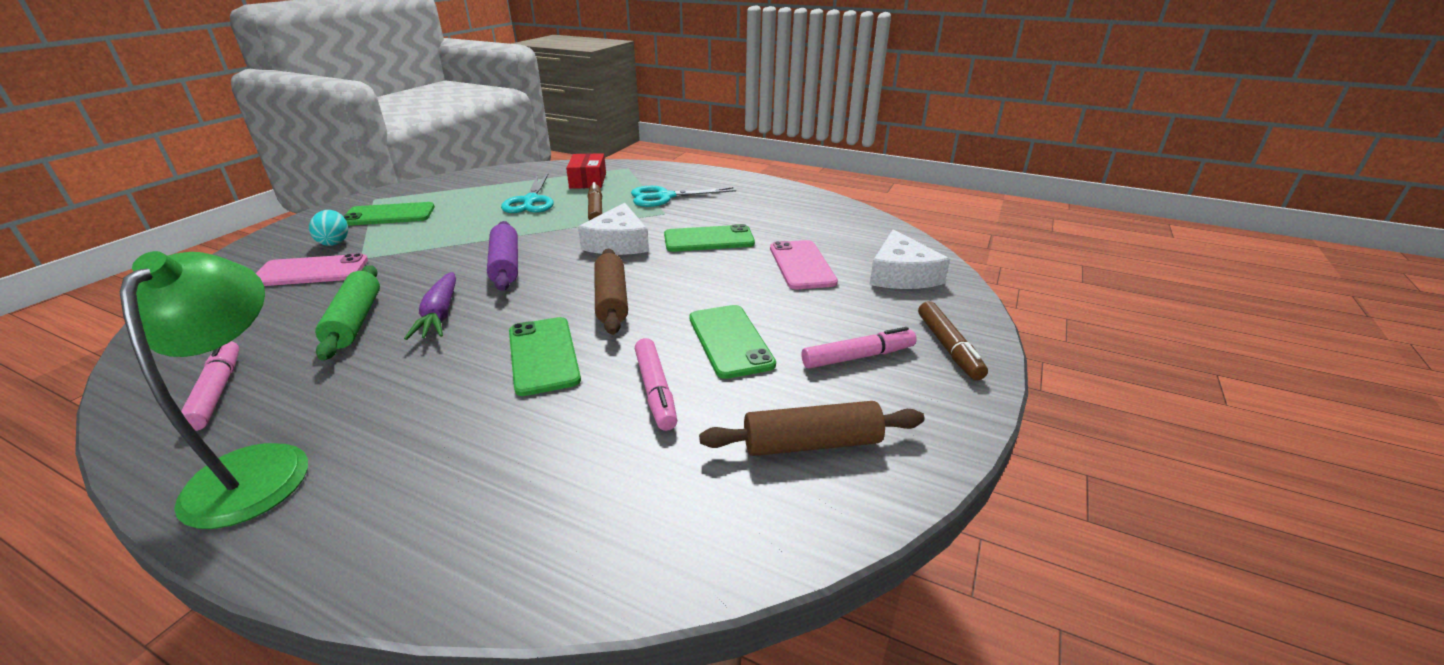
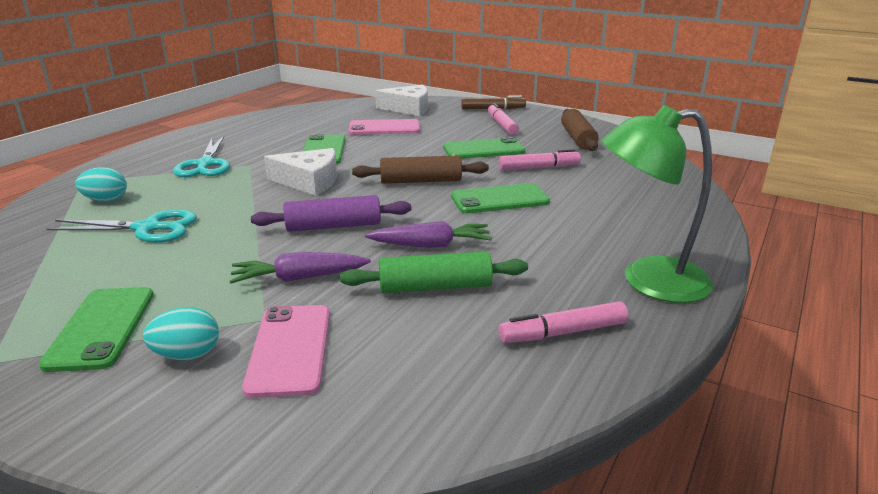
camera: 85 degrees left, 5 degrees down
red box [566,153,606,189] -> turquoise egg [75,167,127,202]
brown marker [588,182,602,220] -> none
none -> purple carrot [229,252,371,284]

